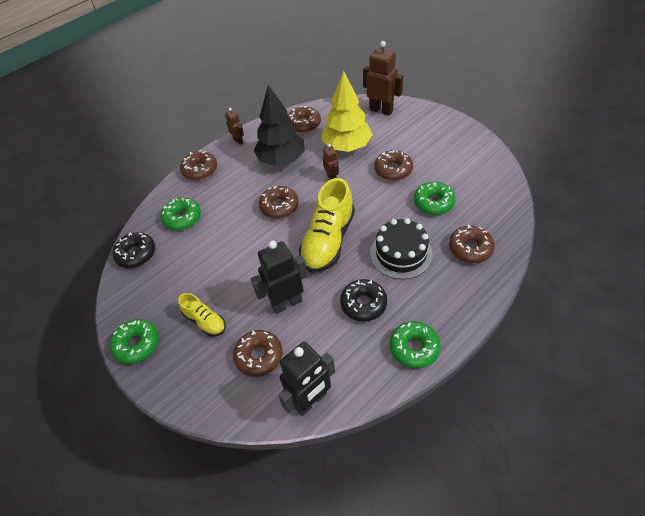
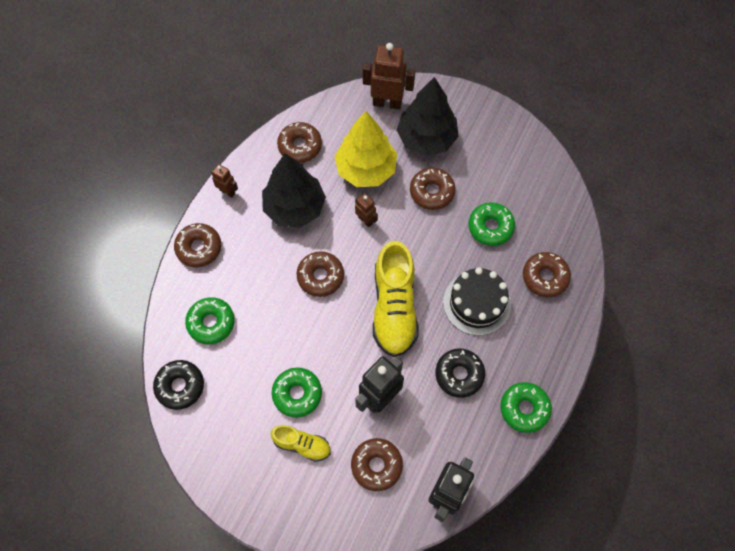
camera: 25 degrees left, 15 degrees up
green donut [110,319,159,364] -> green donut moved to [272,368,322,418]
none -> black tree [397,77,459,156]

